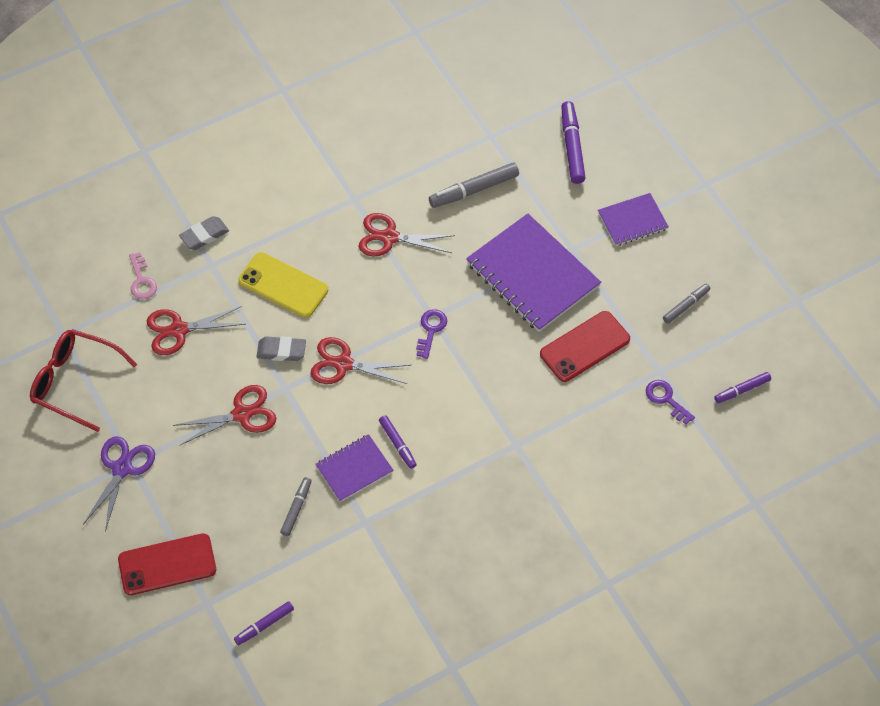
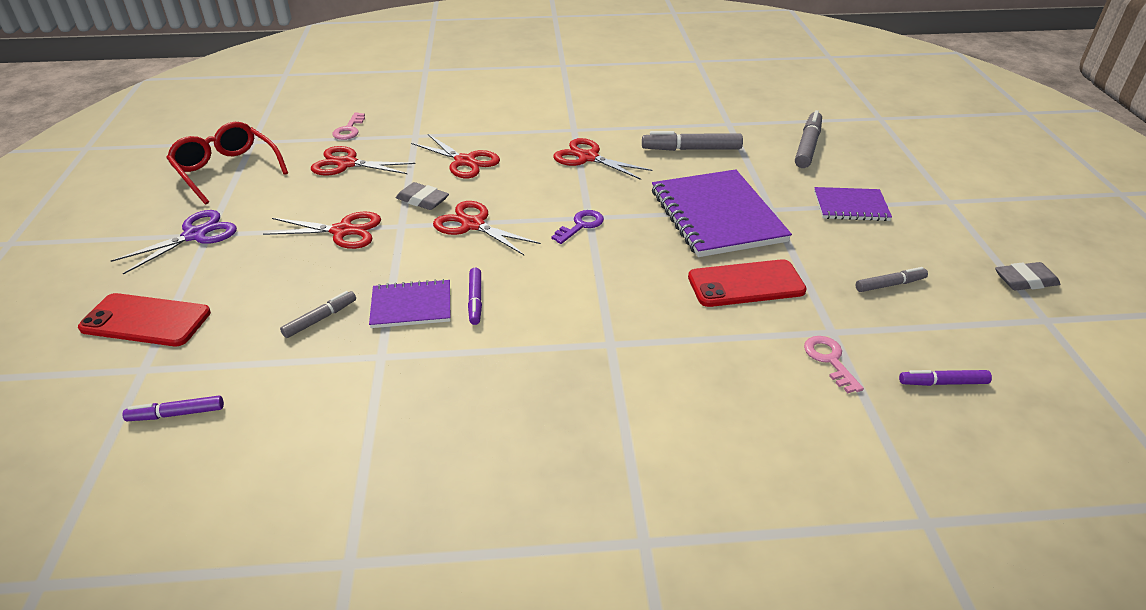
camera: 25 degrees right, 20 degrees down
grey eraser [179,216,229,250] -> grey eraser moved to [995,262,1060,290]
yellow phone [238,252,328,318] -> red scissors [411,134,500,178]
purple marker [561,101,586,184] -> grey marker [795,110,822,168]
purple key [646,380,695,425] -> pink key [804,336,864,393]

